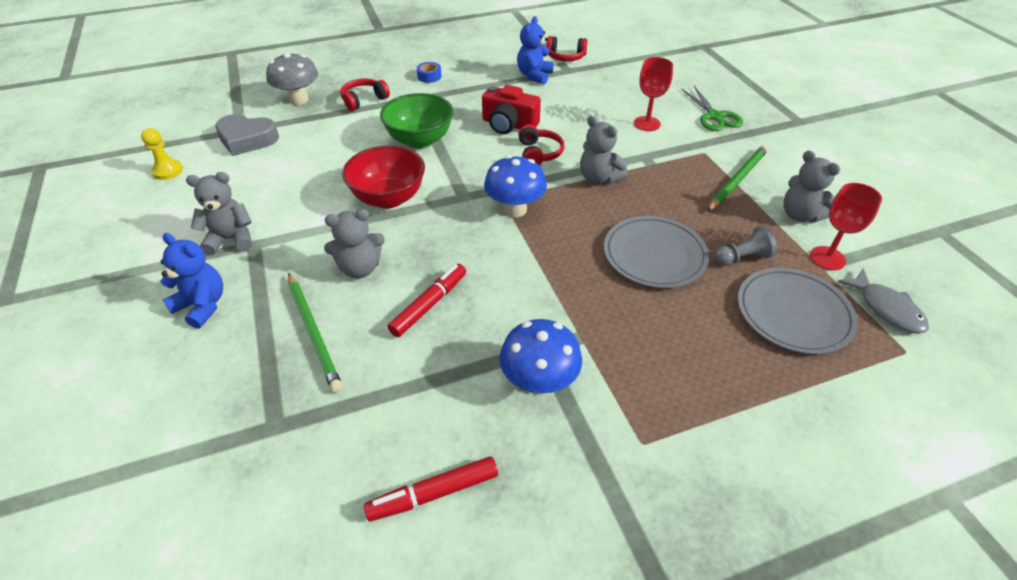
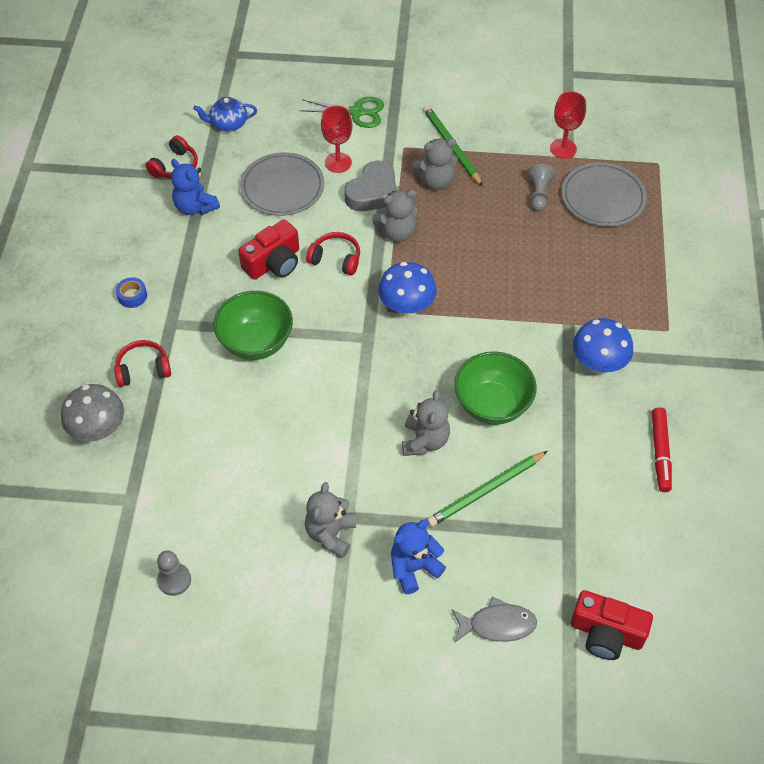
camera: 65 degrees left, 10 degrees up
yellow pawn [141,128,183,180] -> grey pawn [157,551,191,596]
grey heart [215,114,279,156] -> grey heart moved to [344,160,396,211]
green pencil [288,273,343,393] -> green pencil turned 150 degrees clockwise [427,451,548,527]
red headphones [340,79,390,111] -> red headphones turned 90 degrees clockwise [114,340,171,387]
red bowl [342,146,425,209] -> none
red marker [388,264,466,337] -> green bowl [454,351,537,425]
grey plate [604,216,709,288] -> grey plate moved to [240,152,324,216]
grey teddy bear [783,150,840,223] -> grey teddy bear moved to [413,138,458,190]
grey fish [838,269,929,334] -> grey fish moved to [451,597,537,643]
none -> blue teapot [193,97,257,132]
none -> red camera [571,590,653,660]

